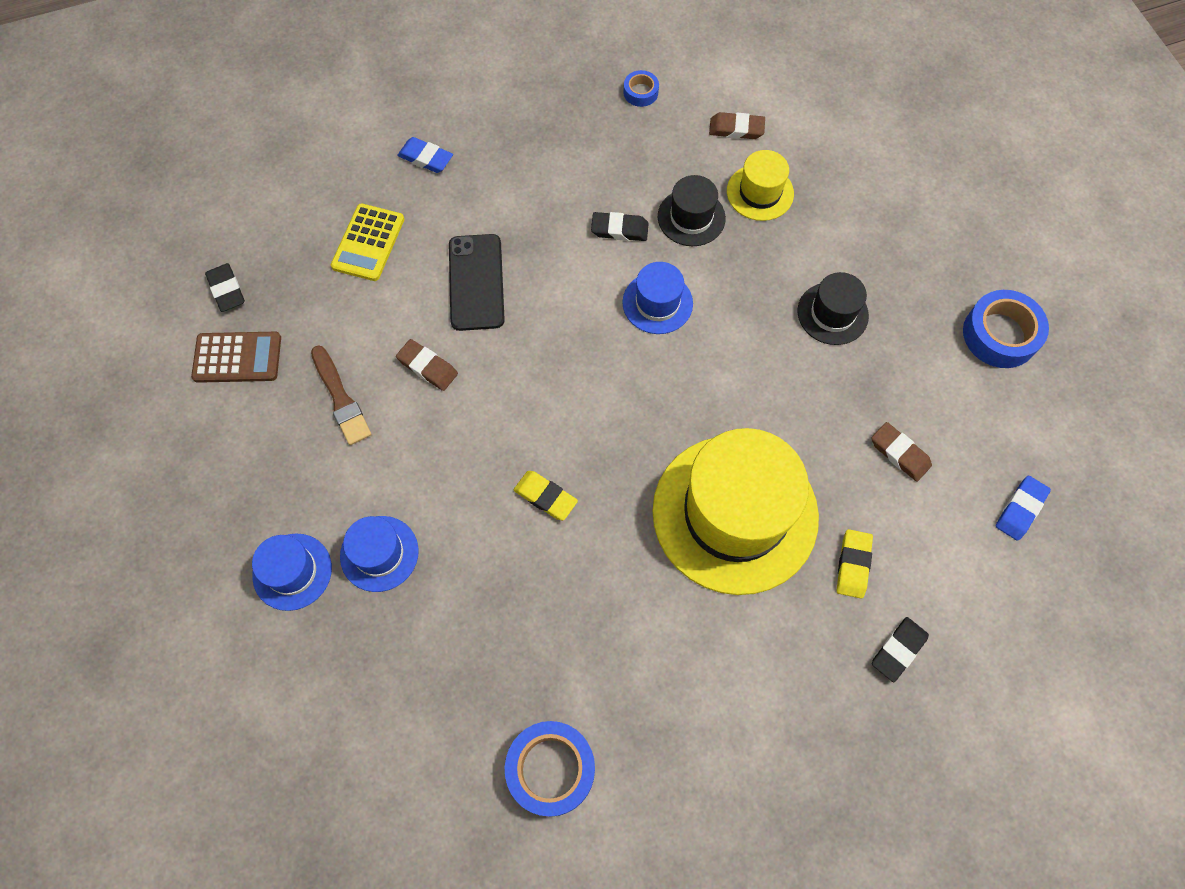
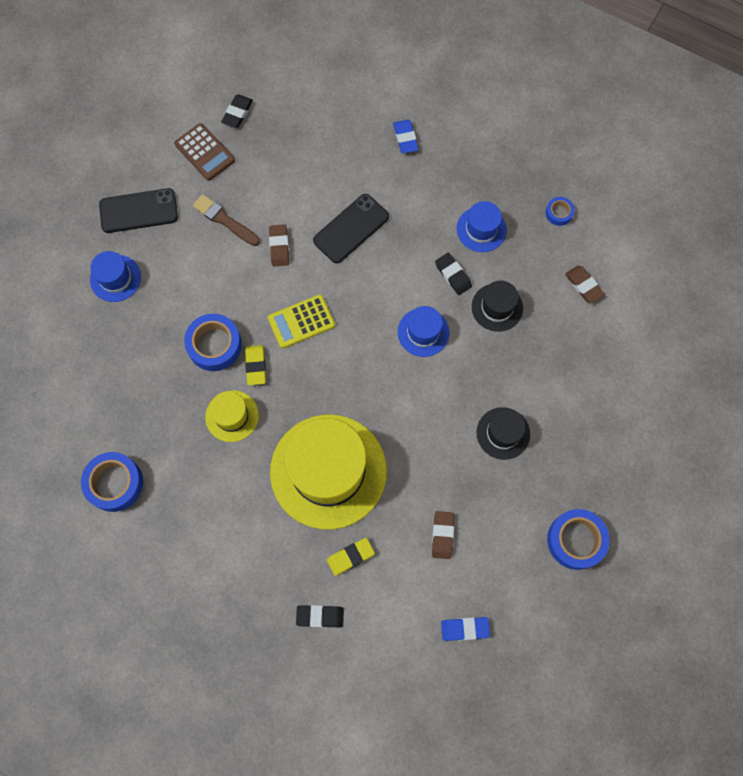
camera: 50 degrees right, 5 degrees up
brown brush [311,345,371,445] -> brown brush turned 105 degrees clockwise [193,194,260,246]
yellow calculator [331,204,404,281] -> yellow calculator moved to [268,295,335,348]
blue hat [340,516,419,592] -> blue hat moved to [457,201,507,252]
yellow hat [727,150,794,221] -> yellow hat moved to [205,390,259,442]
none -> black phone [99,188,178,233]
none -> blue tape [184,314,242,371]

